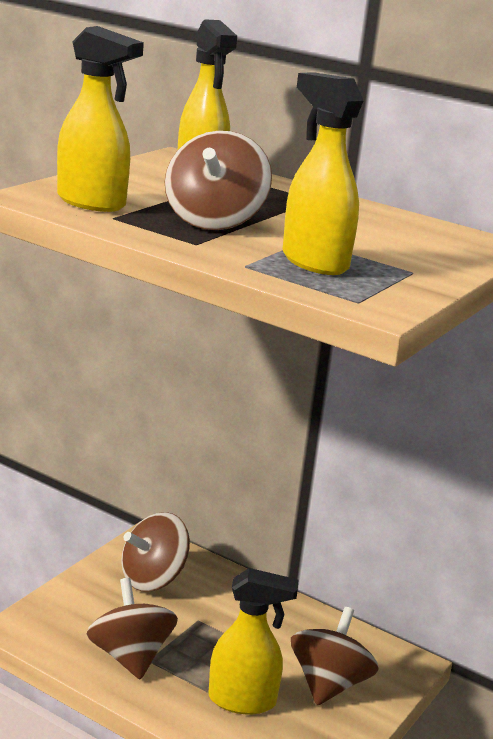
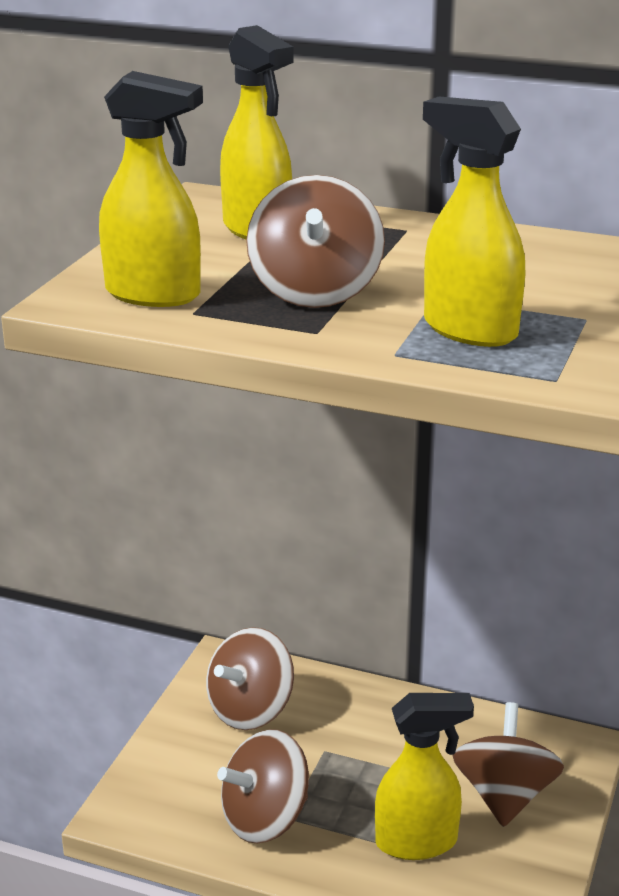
camera: 10 degrees left, 5 degrees up
brown spinning top [87,578,178,680] -> brown spinning top turned 90 degrees counterclockwise [217,729,309,844]

